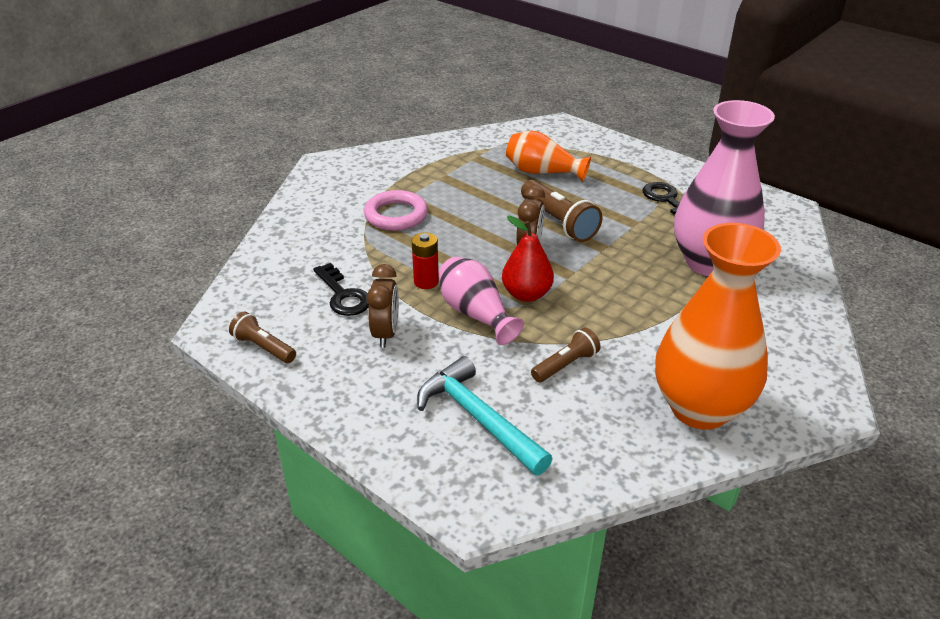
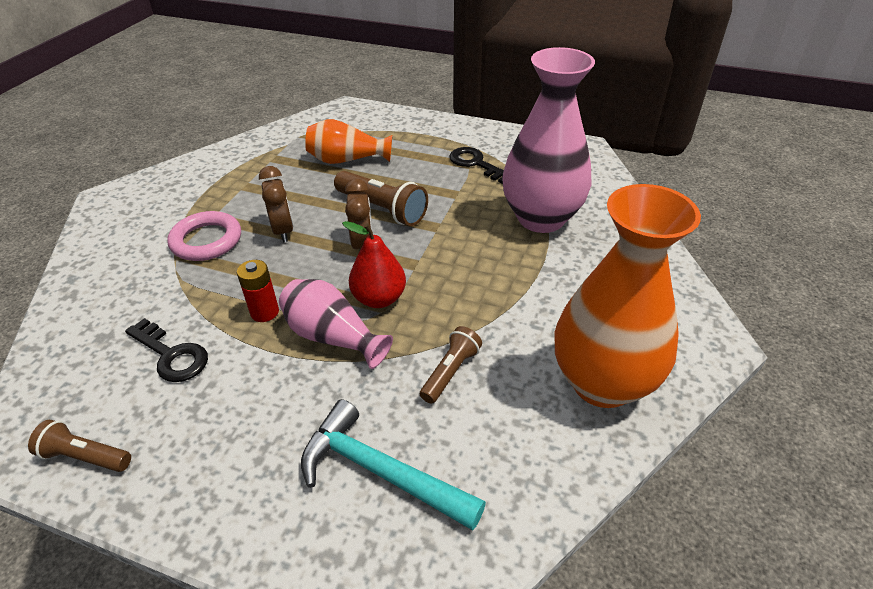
camera: 20 degrees left, 5 degrees up
brown clock [367,264,399,348] -> brown clock moved to [259,166,293,243]

